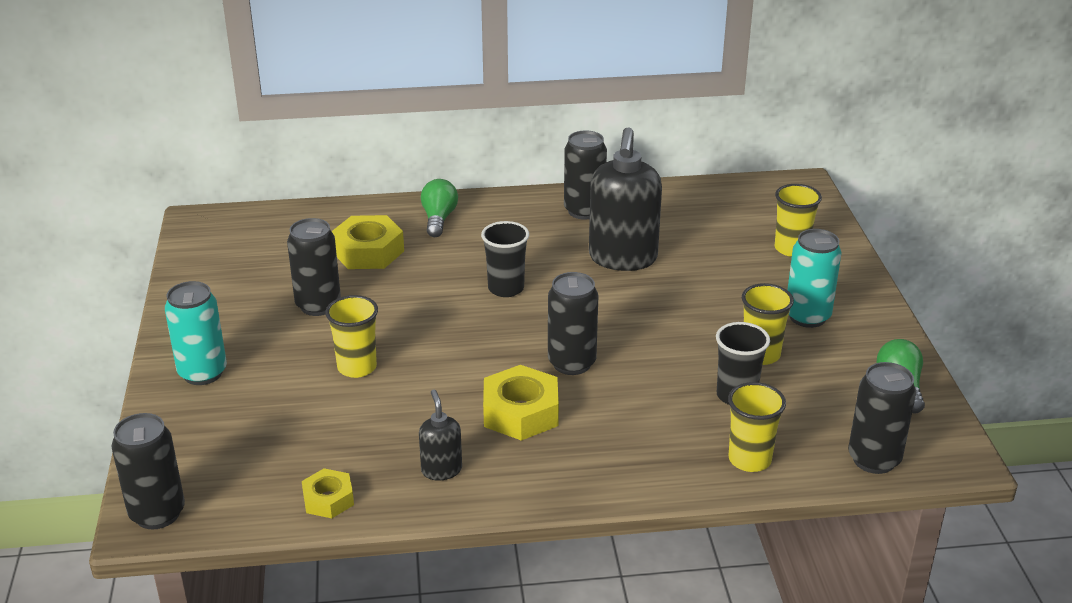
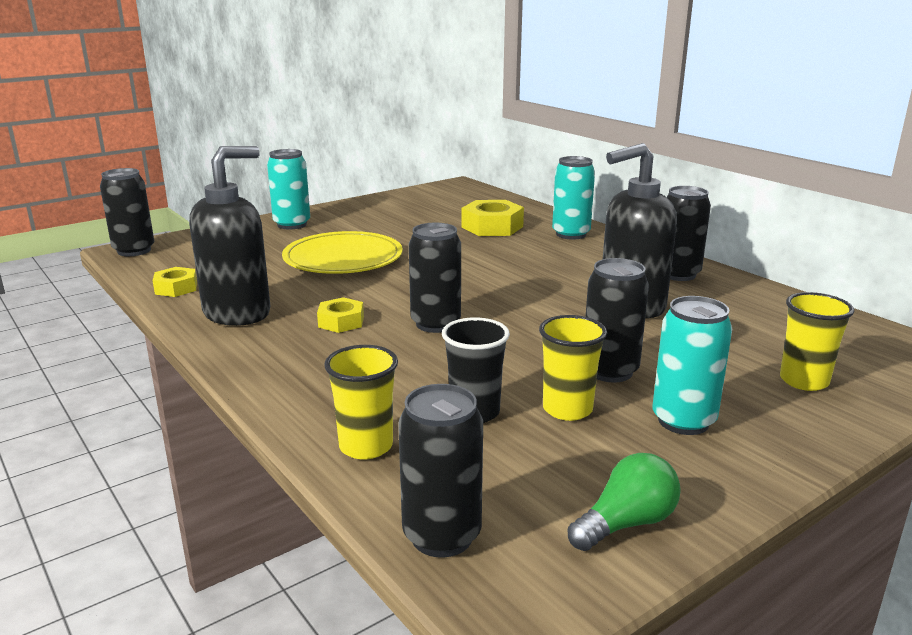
camera: 60 degrees right, 10 degrees down
black can [287,218,341,316] -> black can moved to [586,258,649,382]
yellow cup [325,295,378,378] -> yellow plate [282,231,403,274]
black soap dispenser [419,390,462,480] -> black soap dispenser [189,146,270,326], size x2.07
green light bulb [421,179,458,237] -> turquoise can [552,156,595,240]
black cup [481,221,529,297] -> none
yellow nut [483,365,559,441] -> yellow nut [317,297,364,333], size x0.60

